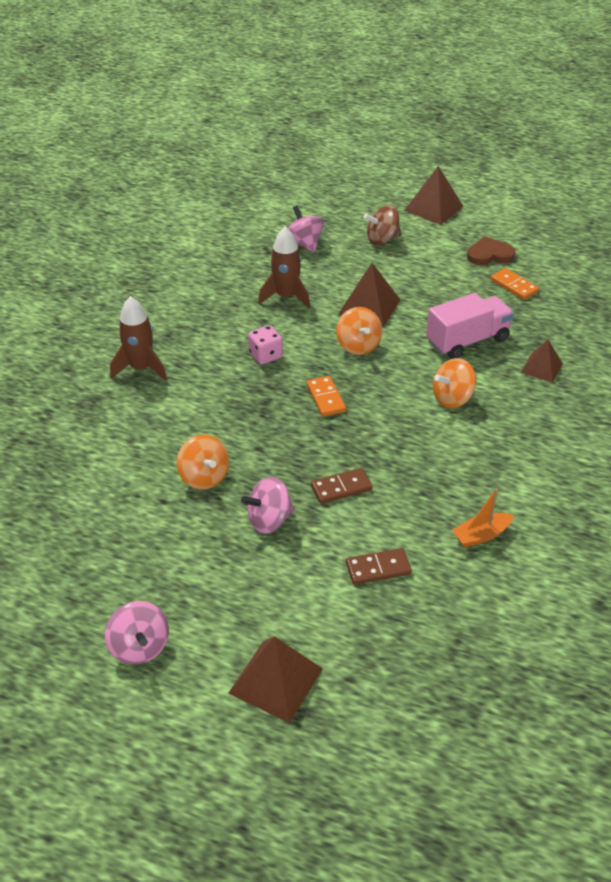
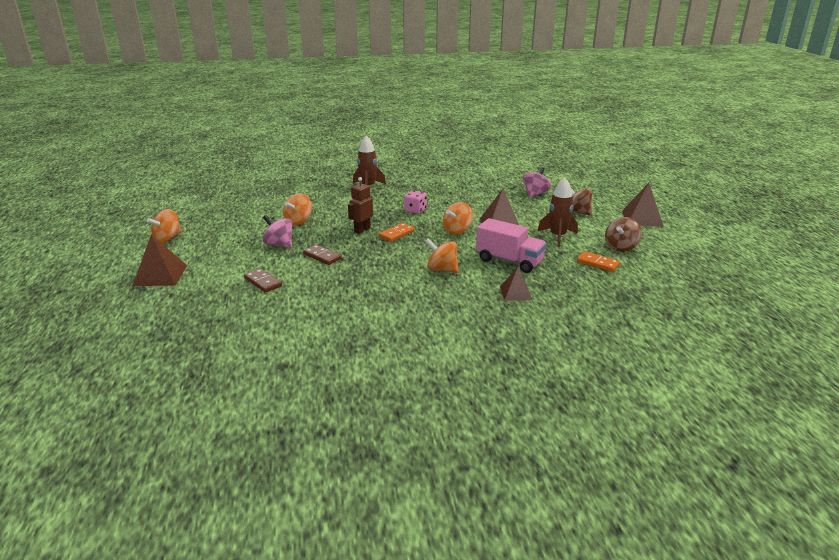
camera: 60 degrees right, 15 degrees down
pink spinning top [105,601,169,664] -> orange spinning top [147,209,182,243]
brown rocket [258,227,310,309] -> brown rocket moved to [538,177,578,247]
orange boat [452,488,514,547] -> none
brown heart [467,236,516,265] -> brown spinning top [605,217,642,252]
orange domino [491,268,539,300] -> orange domino turned 75 degrees counterclockwise [577,251,620,272]
none -> brown robot [348,177,373,234]

